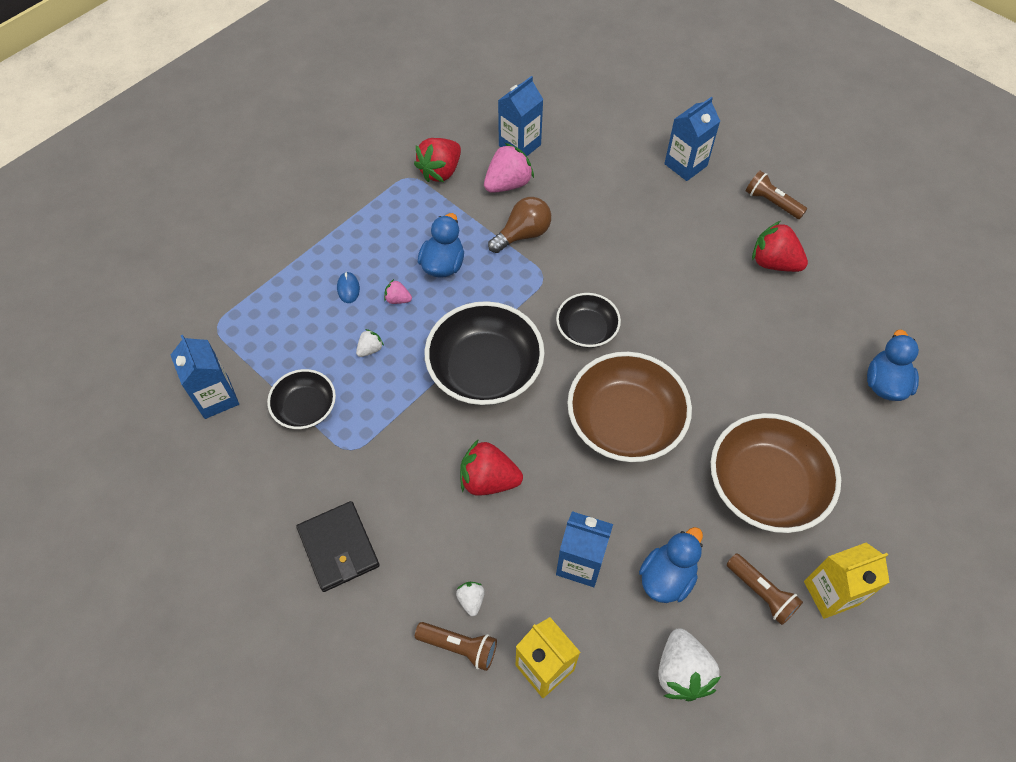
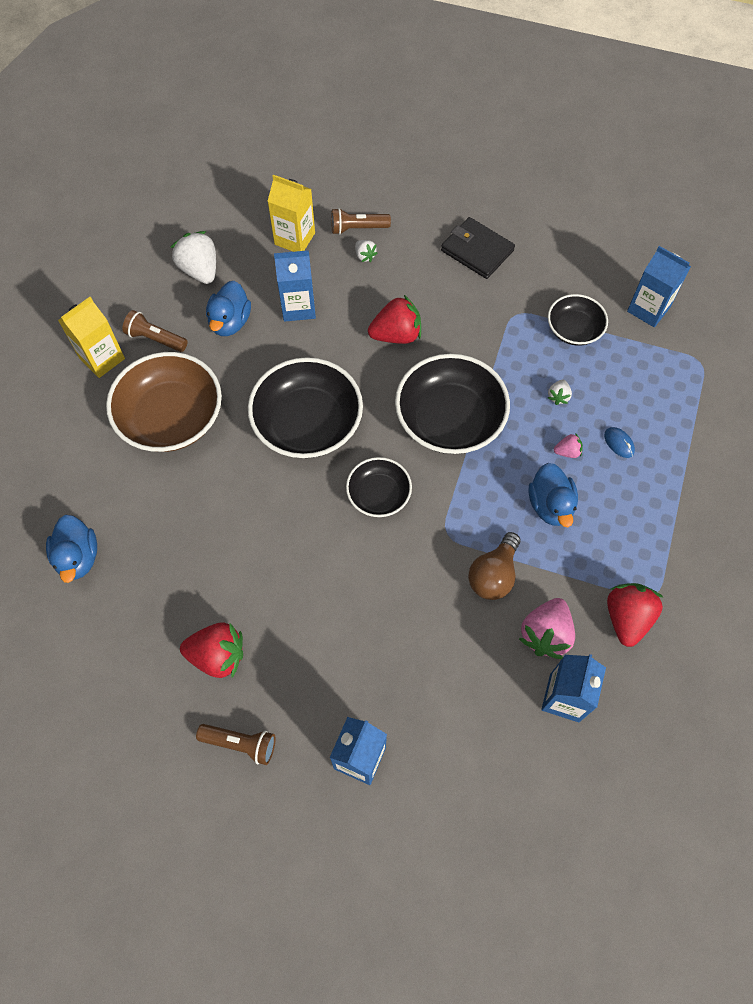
camera: 155 degrees right, 5 degrees up
brown bowl [567,352,692,462] -> black bowl [248,357,363,458]

